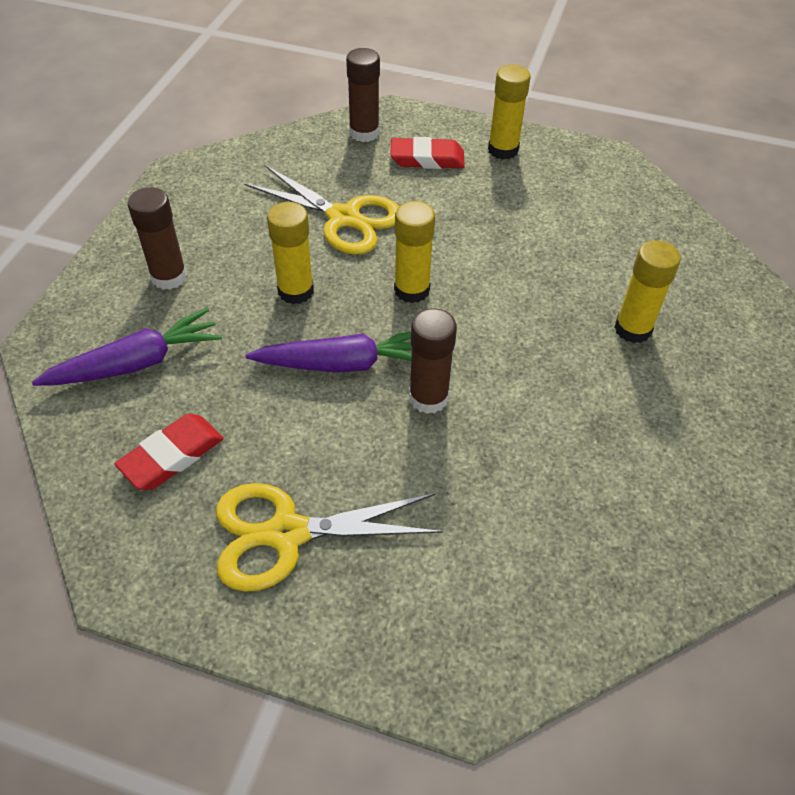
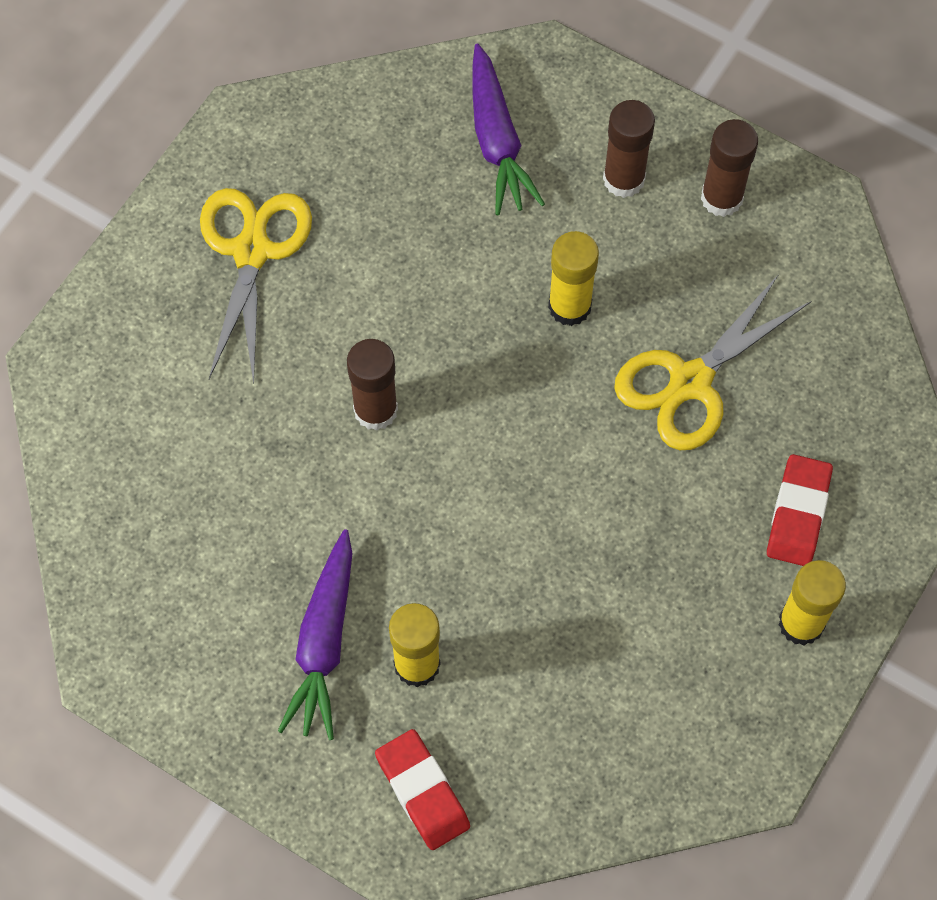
camera: 105 degrees right, 15 degrees up
red eraser [115,414,224,490] -> red eraser moved to [375,729,470,850]
purple carrot [246,332,412,373] -> purple carrot moved to [278,529,352,740]
brown glue stick [346,48,380,142] -> brown glue stick moved to [701,119,758,217]
yellow glue stick [394,201,435,303] -> none

